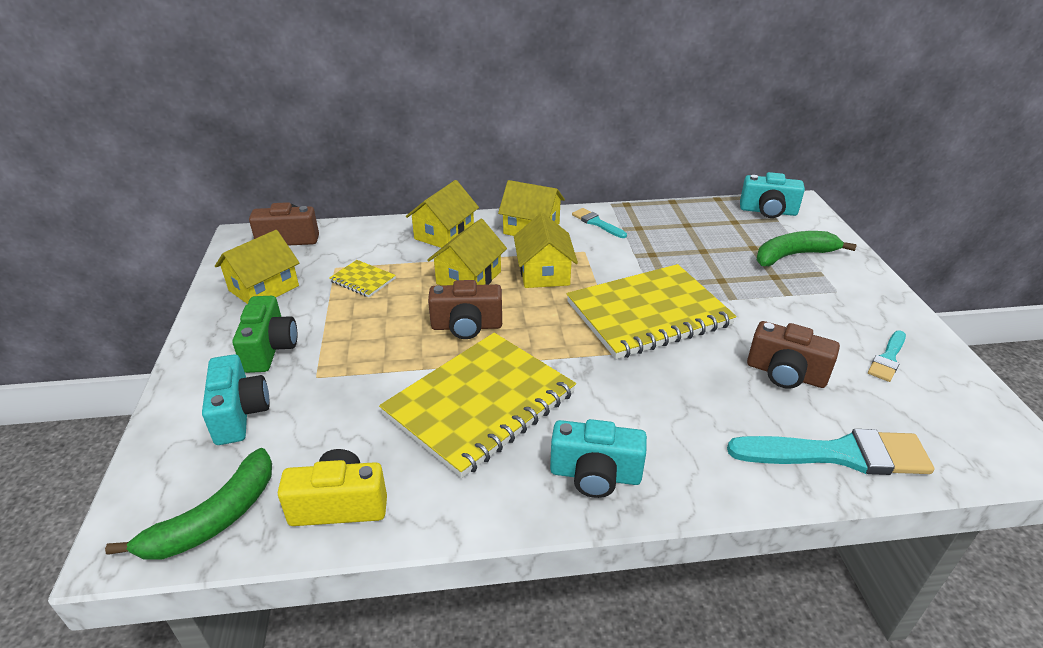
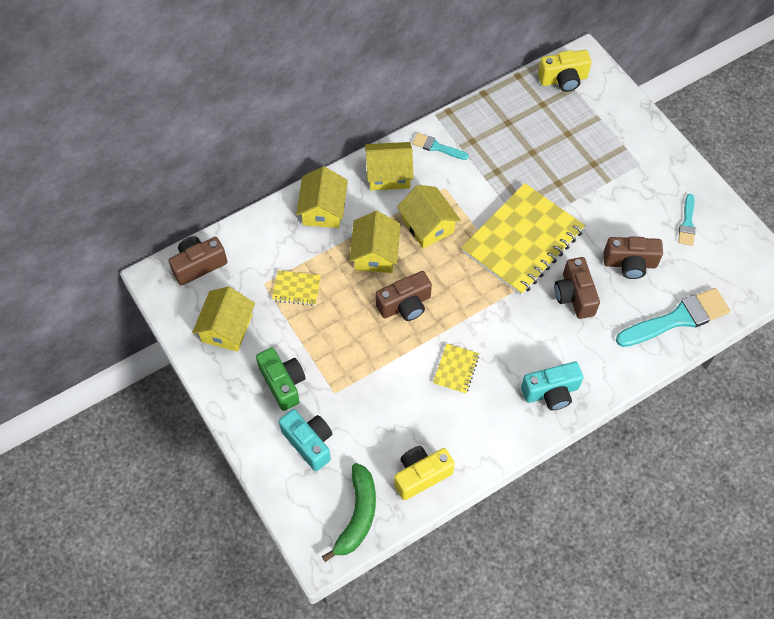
camera: 25 degrees left, 25 degrees up
yellow notebook [379,333,576,478] -> yellow notebook [433,343,479,394], size x0.42
turquoise camera [740,172,805,218] -> yellow camera [538,50,592,92]
green banana [756,231,857,266] -> none
none -> brown camera [554,257,600,319]

